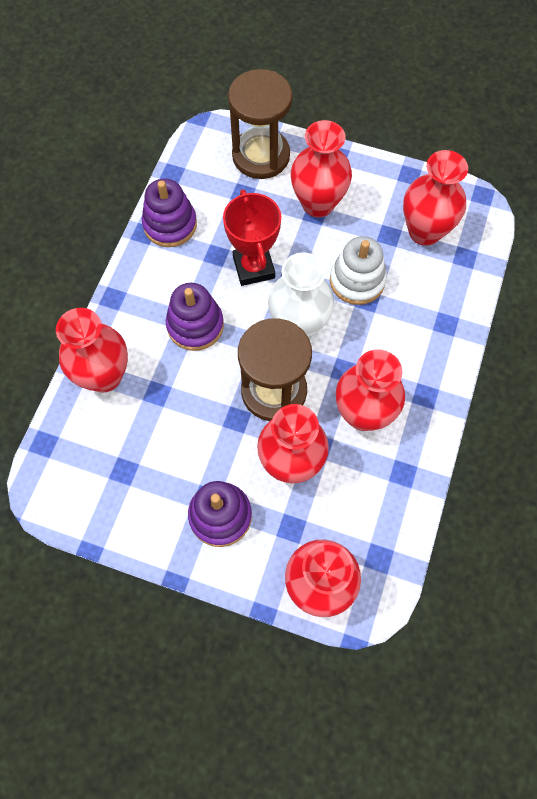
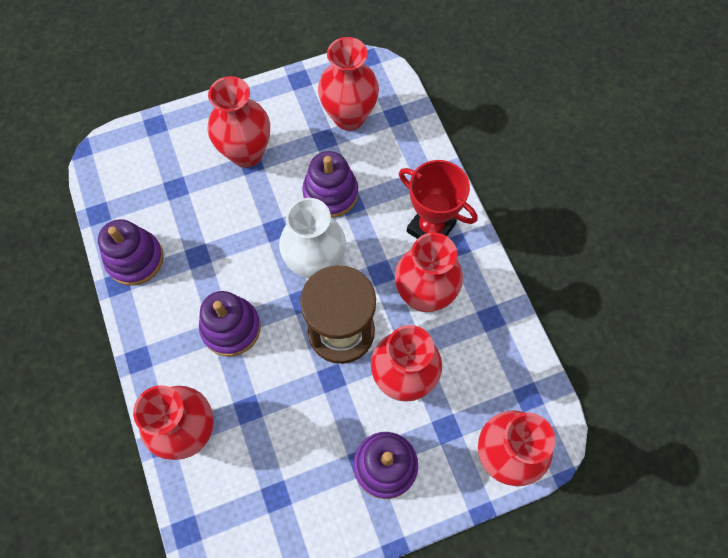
camera: 40 degrees left, 0 degrees up
red trophy [223,189,281,286] -> red trophy moved to [399,160,477,239]
brown hourglass [228,69,293,179] -> none
white stacking toy [330,236,387,305] -> purple stacking toy [302,151,358,218]

